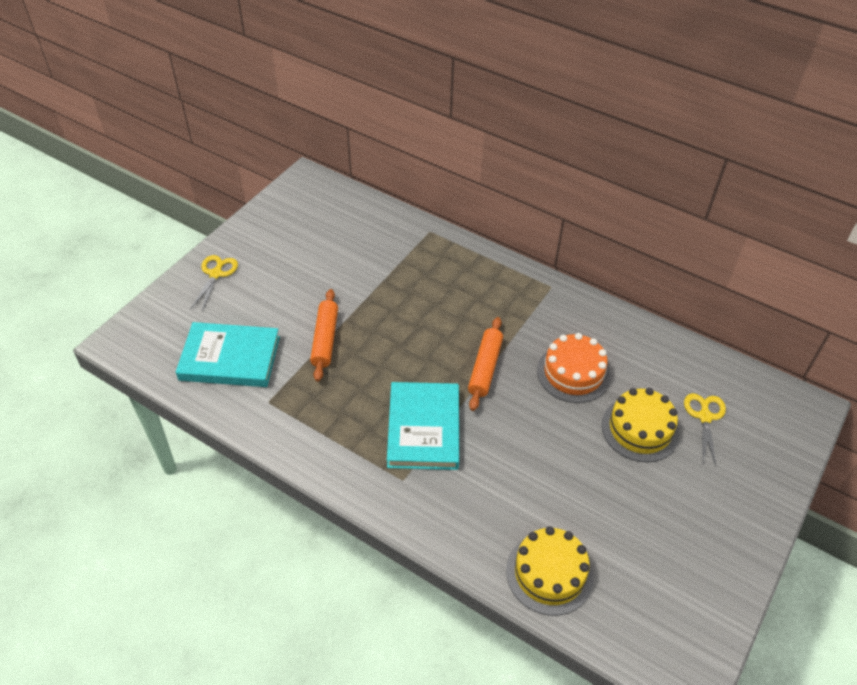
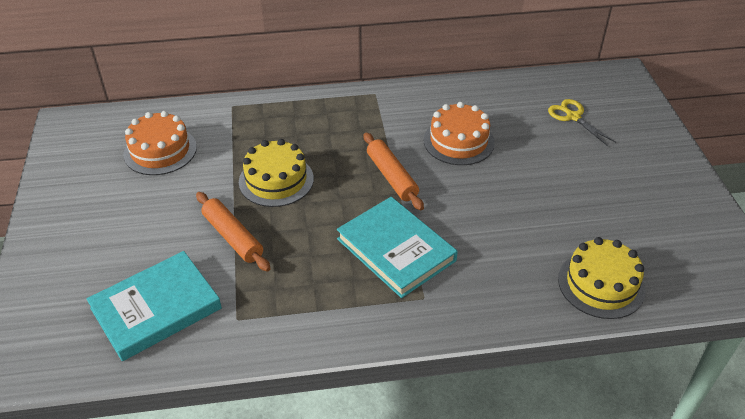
camera: 40 degrees left, 5 degrees down
yellow scissors [191,255,238,311] -> none
yellow cake [602,388,680,462] -> yellow cake moved to [239,139,314,207]
none -> orange cake [123,111,197,175]

